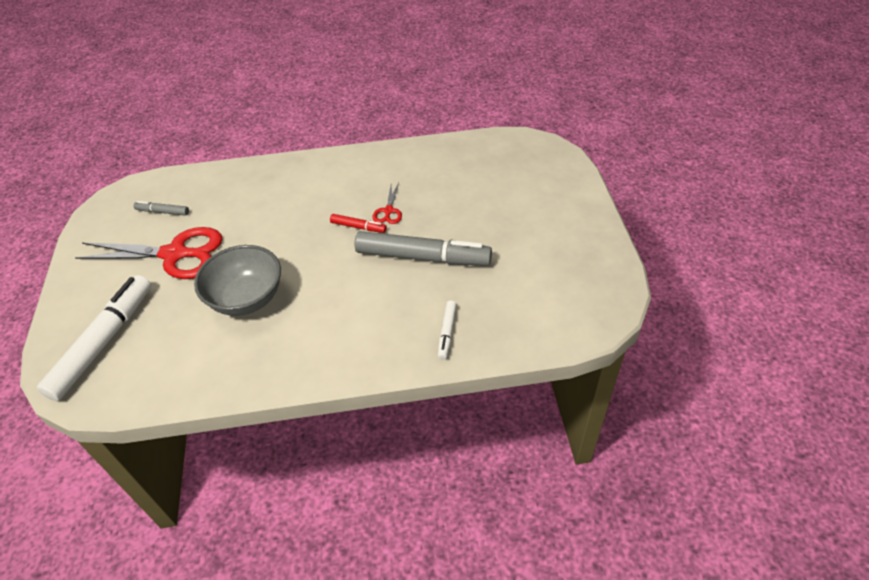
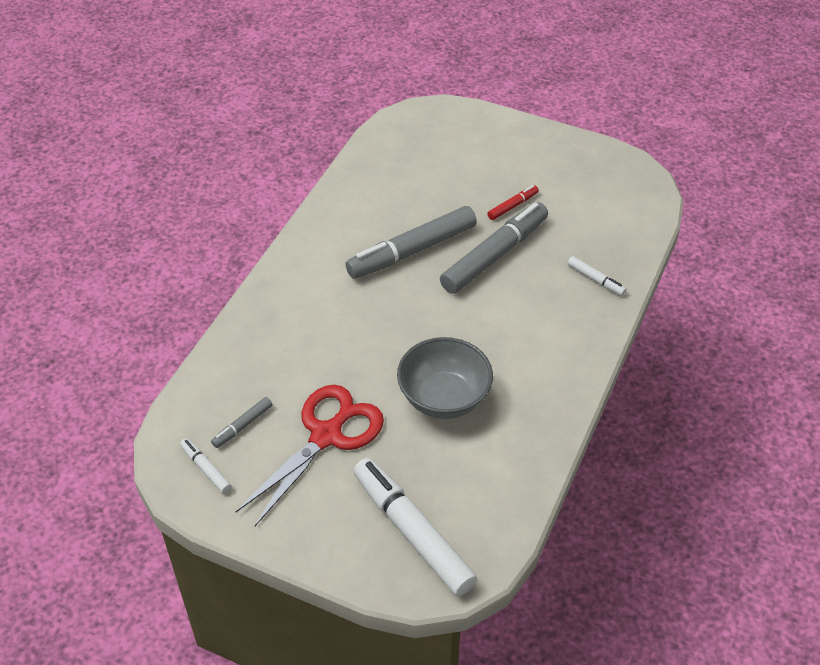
camera: 60 degrees left, 0 degrees up
red marker [330,214,387,233] -> red marker moved to [487,185,539,220]
red scissors [372,183,402,224] -> grey marker [345,206,477,279]
none -> white marker [180,438,231,494]

